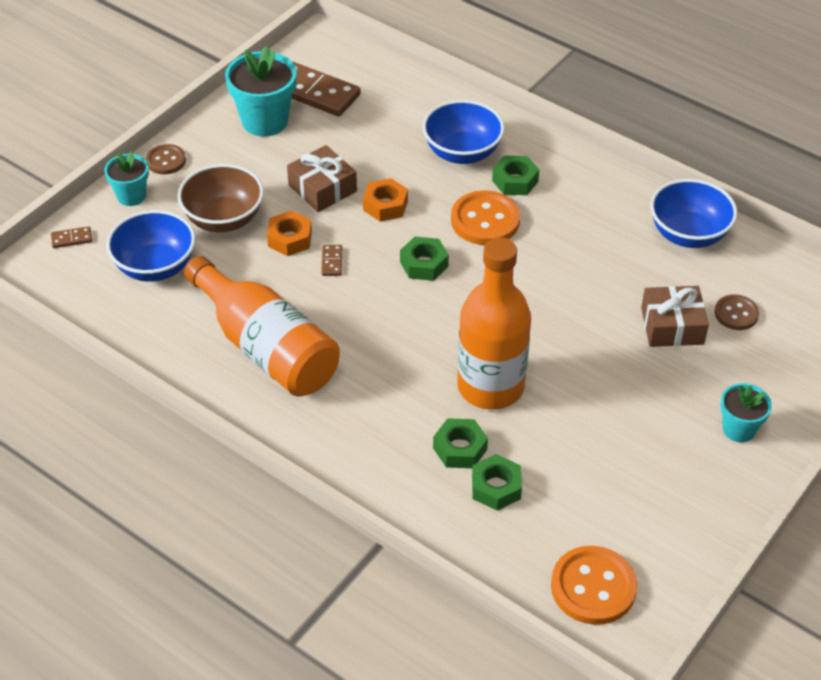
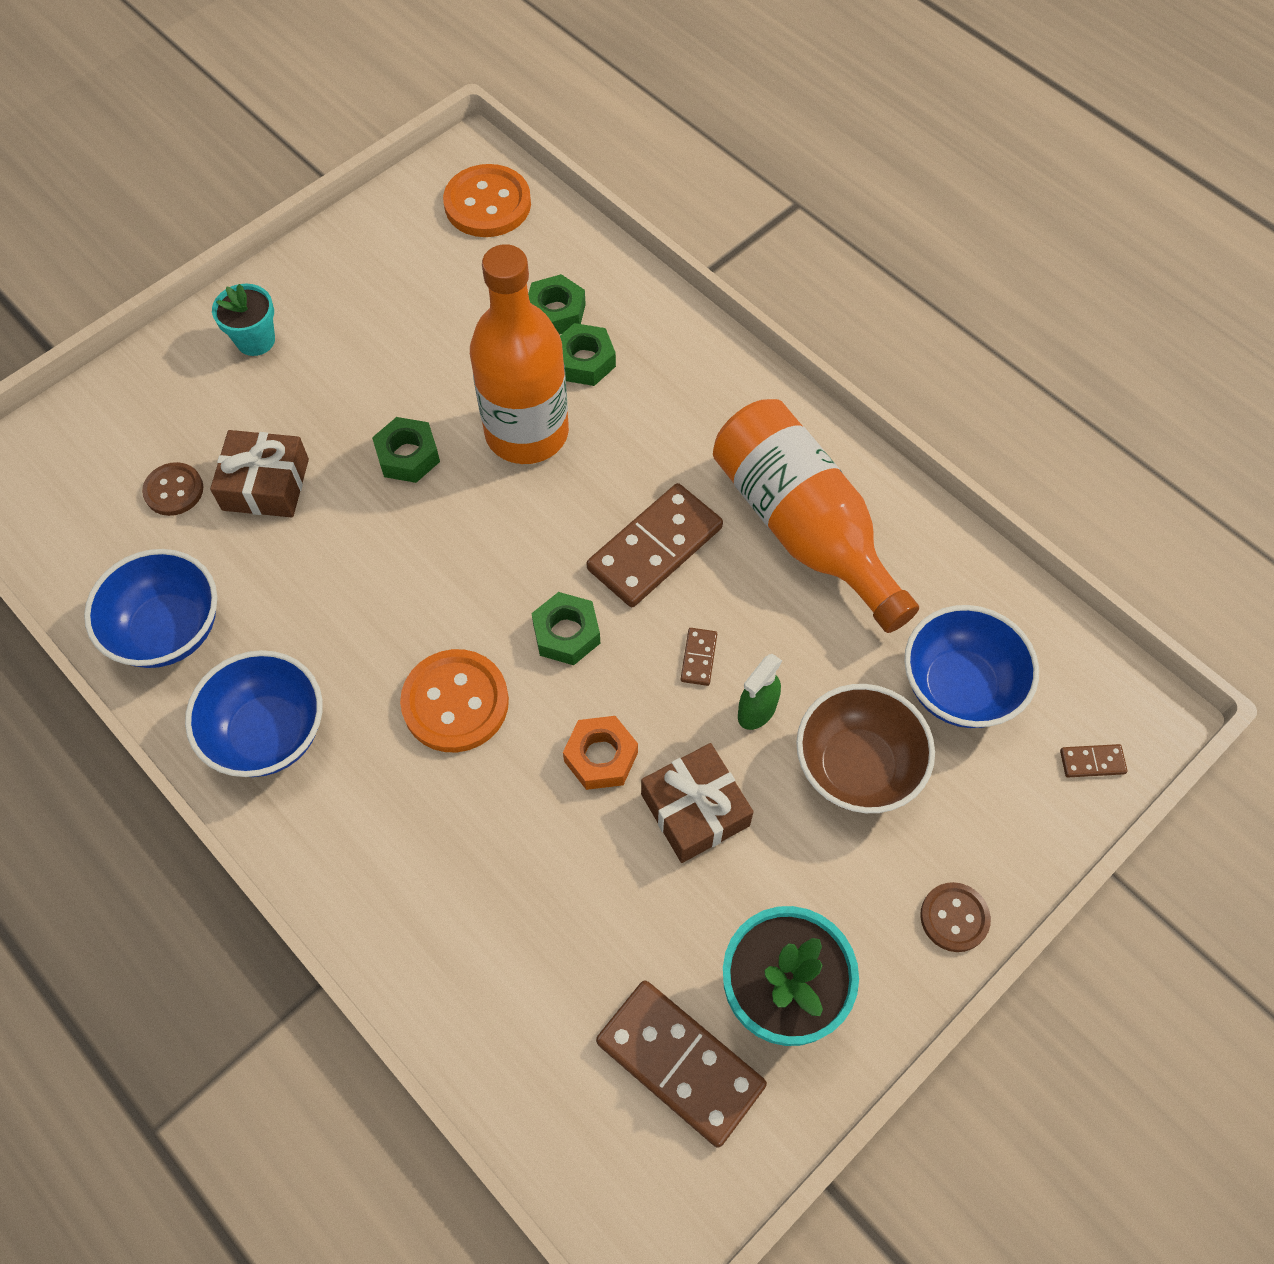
camera: 170 degrees left, 15 degrees up
turquoise flower pot [104,152,149,206] -> none
orange nut [267,210,312,256] -> green spray bottle [738,654,782,730]
blue bowl [422,100,505,164] -> blue bowl moved to [185,650,322,777]
green nut [492,155,539,195] -> green nut moved to [372,417,440,483]
none -> brown domino [586,483,723,607]

